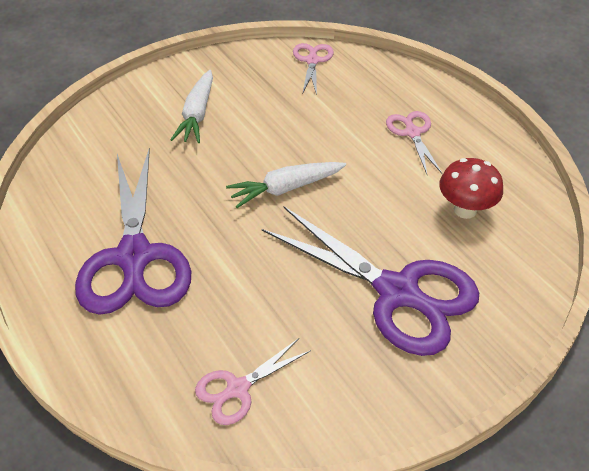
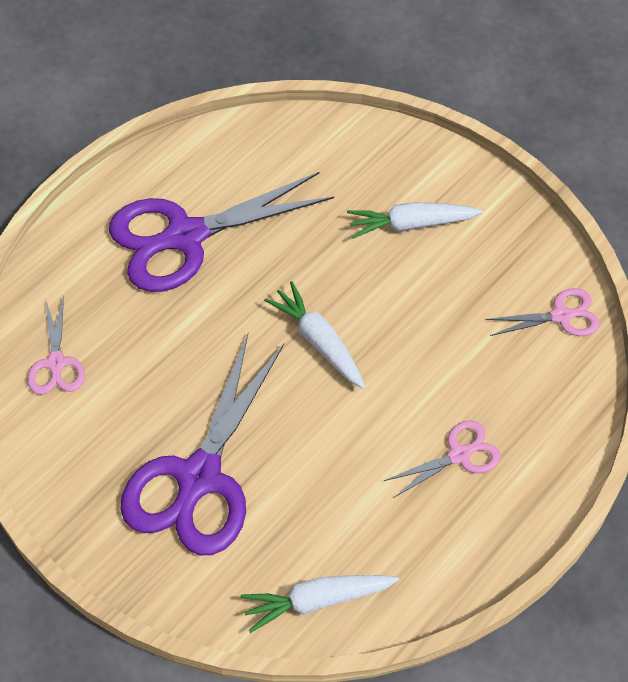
camera: 75 degrees right, 10 degrees up
pink scissors [195,338,311,425] -> pink scissors turned 135 degrees counterclockwise [27,295,85,395]
red mushroom [439,158,503,219] -> none
none -> white carrot [240,575,399,633]

